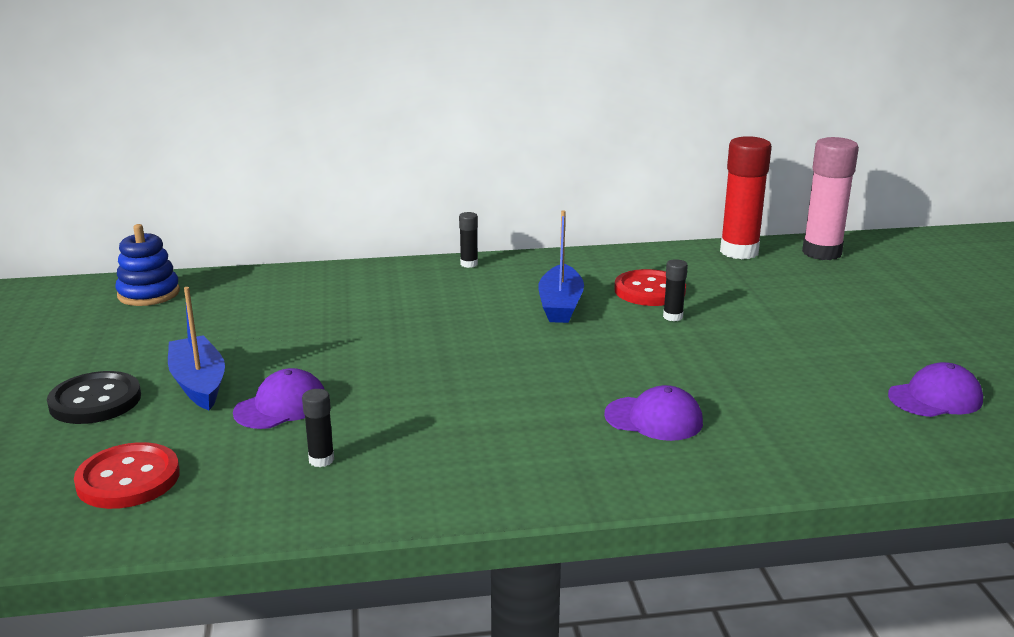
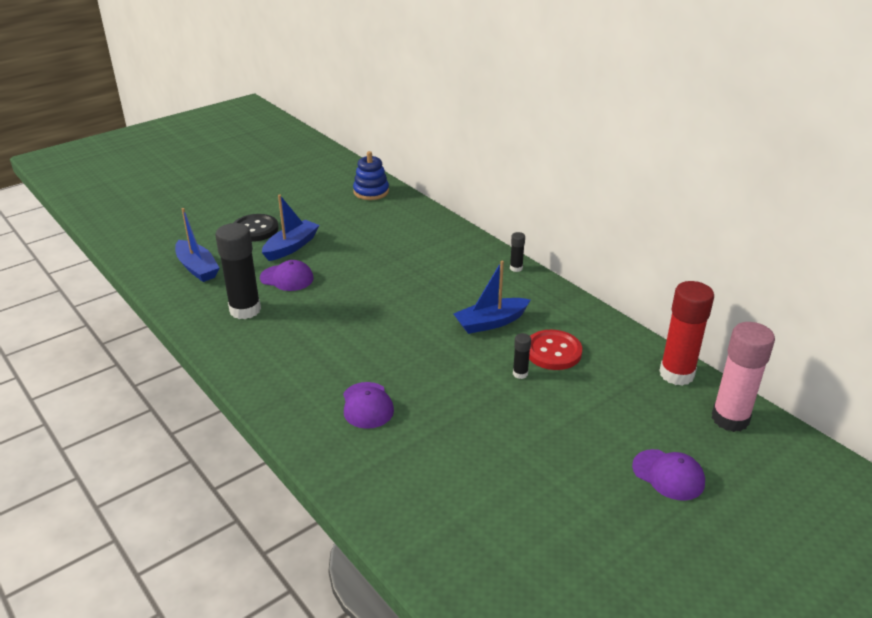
camera: 60 degrees right, 10 degrees up
red button [74,442,180,509] -> blue boat [175,208,219,282]
black glue stick [302,389,334,467] -> black glue stick [215,223,261,319], size x2.22
purple cap [888,362,983,417] -> purple cap moved to [632,449,705,501]

